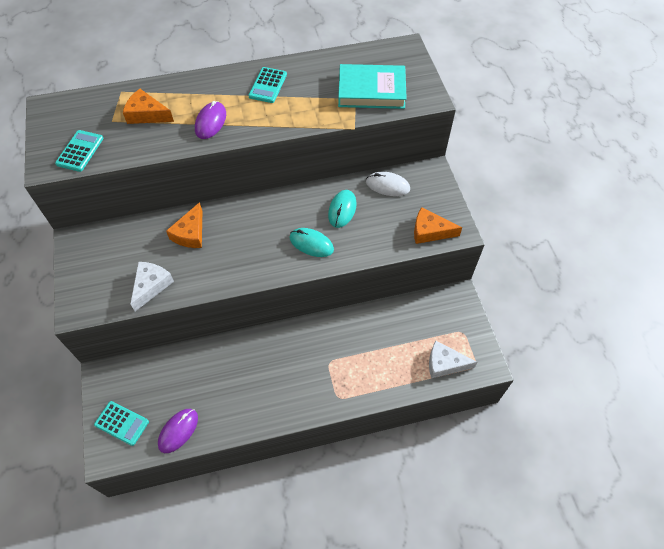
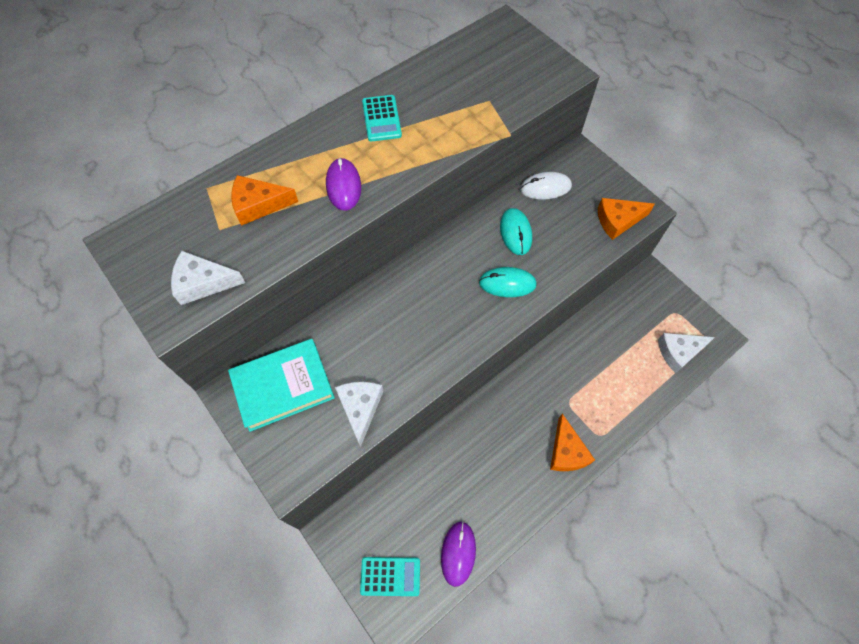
camera: 25 degrees left, 5 degrees up
turquoise calculator [55,130,104,172] -> white cheese [171,251,246,305]
orange cheese [166,202,202,248] -> orange cheese moved to [550,414,595,471]
turquoise book [338,64,407,109] -> turquoise book moved to [228,339,335,432]

